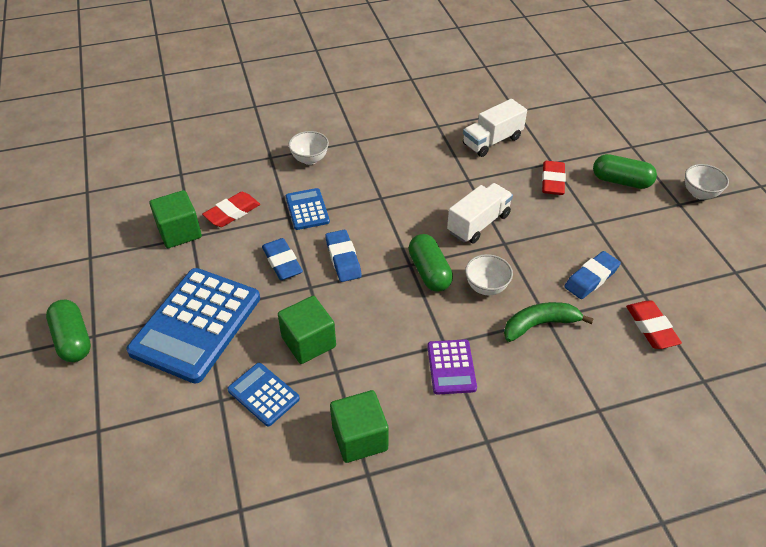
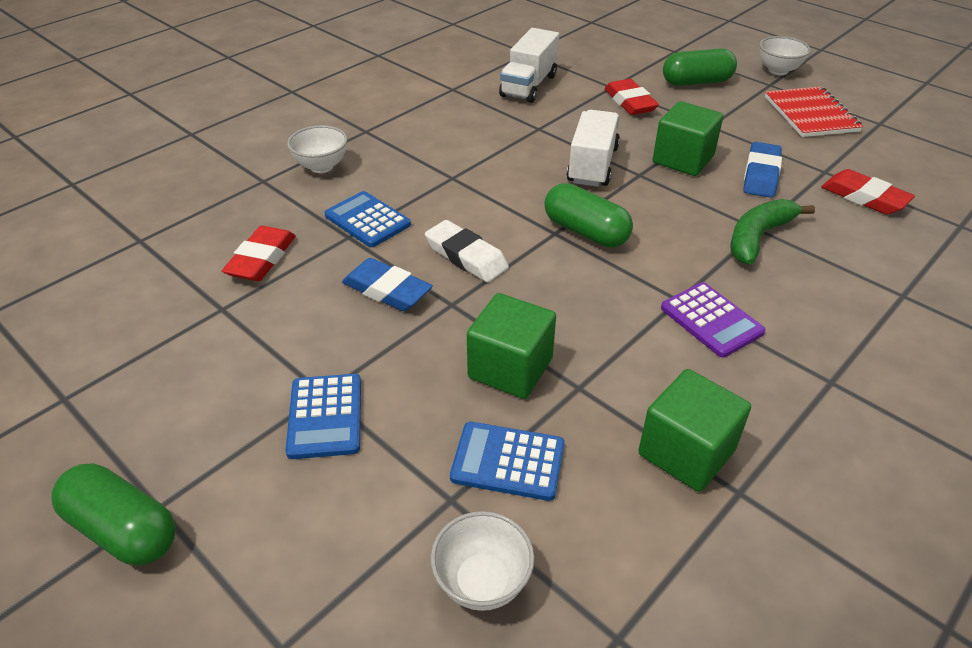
camera: 30 degrees left, 5 degrees down
blue calculator [126,268,260,384] -> blue calculator [285,374,361,459], size x0.49
green cube [150,190,202,248] -> green cube moved to [653,101,723,176]
blue eraser [325,230,362,282] -> white eraser [425,220,509,282]
white bowl [465,254,513,295] -> white bowl moved to [431,511,535,611]
none -> red notebook [765,87,863,137]

